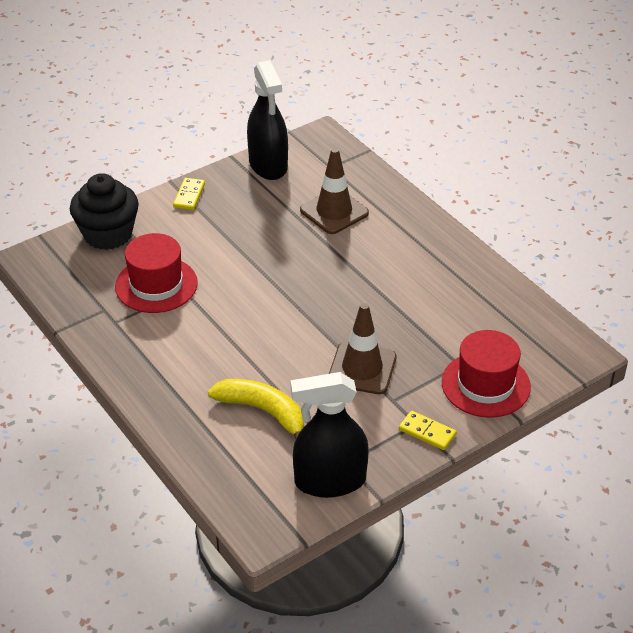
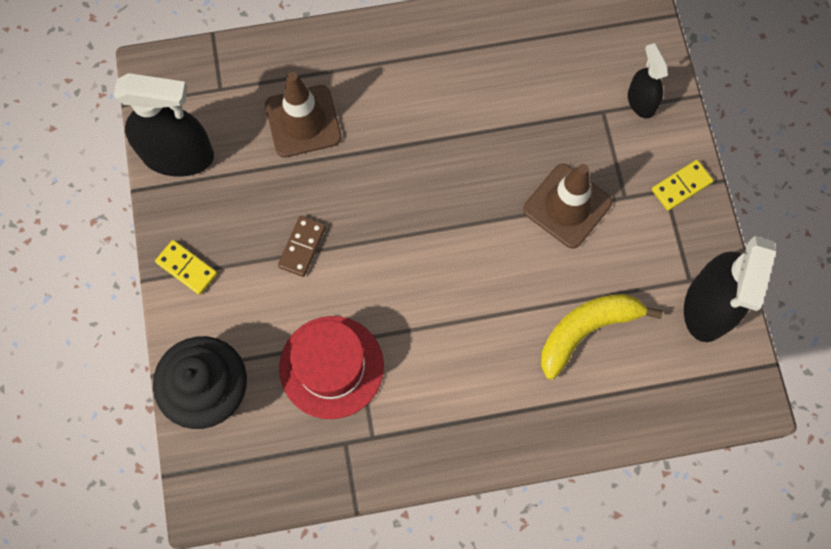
camera: 65 degrees left, 30 degrees up
red hat [442,330,531,418] -> black spray bottle [628,43,668,119]
none -> brown domino [278,216,326,277]

